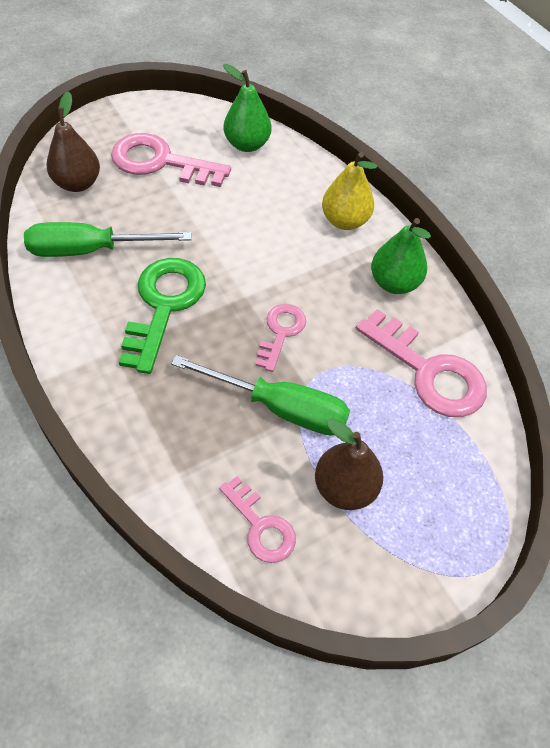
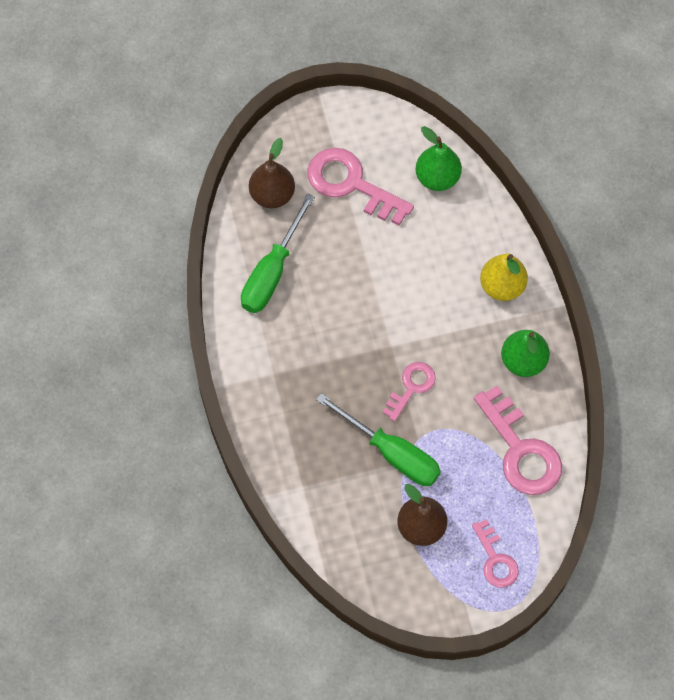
camera: 20 degrees right, 10 degrees up
green screwdriver [24,222,192,257] -> green screwdriver turned 75 degrees counterclockwise [241,193,315,313]
green key [119,258,206,374] -> none
pink key [219,476,296,563] -> pink key moved to [472,519,519,588]

